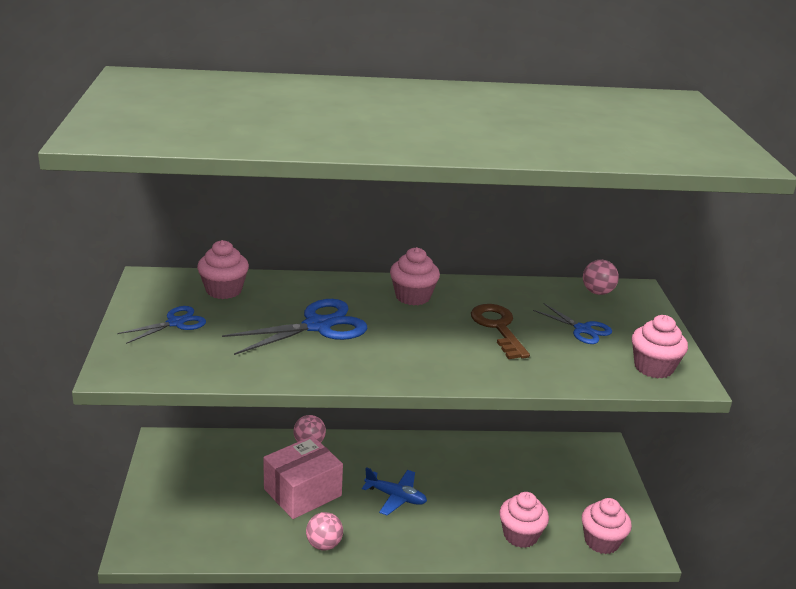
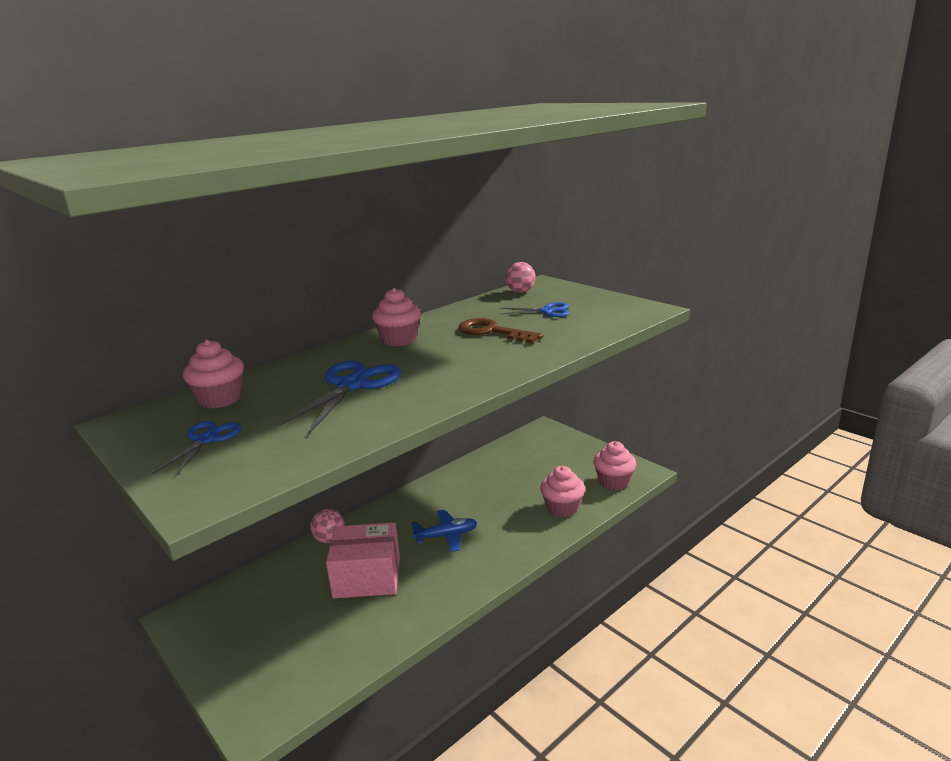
camera: 35 degrees left, 5 degrees down
pink box [263,436,343,519] -> pink box turned 75 degrees clockwise [326,522,400,598]
pink ball [306,512,343,551] -> none
pink cupcake [632,315,688,379] -> none

